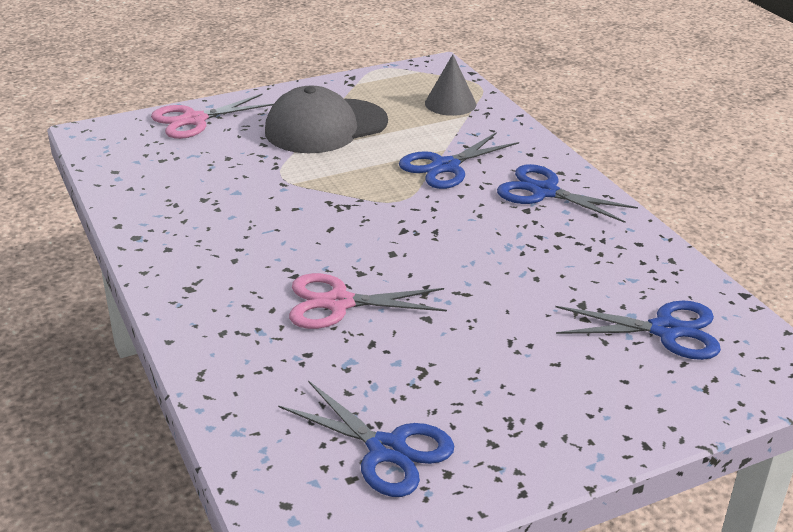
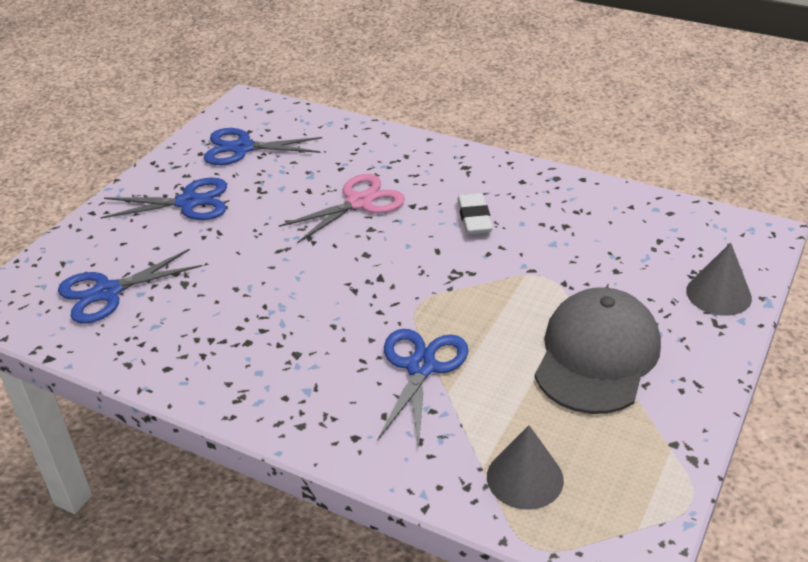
camera: 145 degrees right, 5 degrees up
pink scissors [151,94,273,139] -> grey cone [686,242,752,316]
blue scissors [497,164,638,223] -> blue scissors moved to [100,178,227,220]
none -> white eraser [457,193,493,234]

